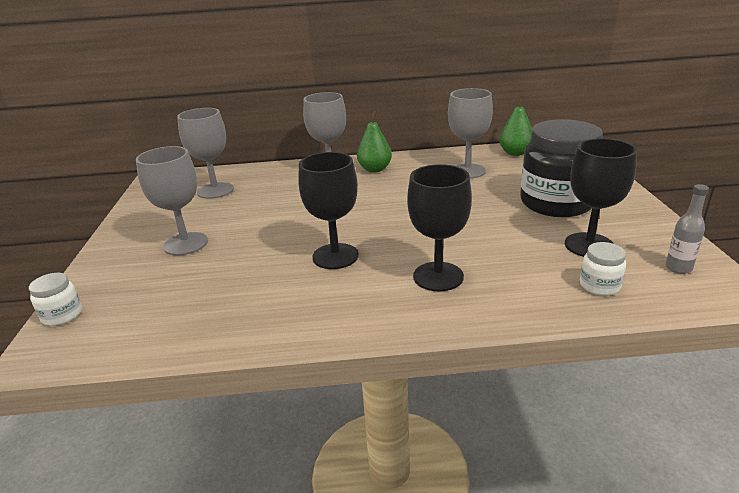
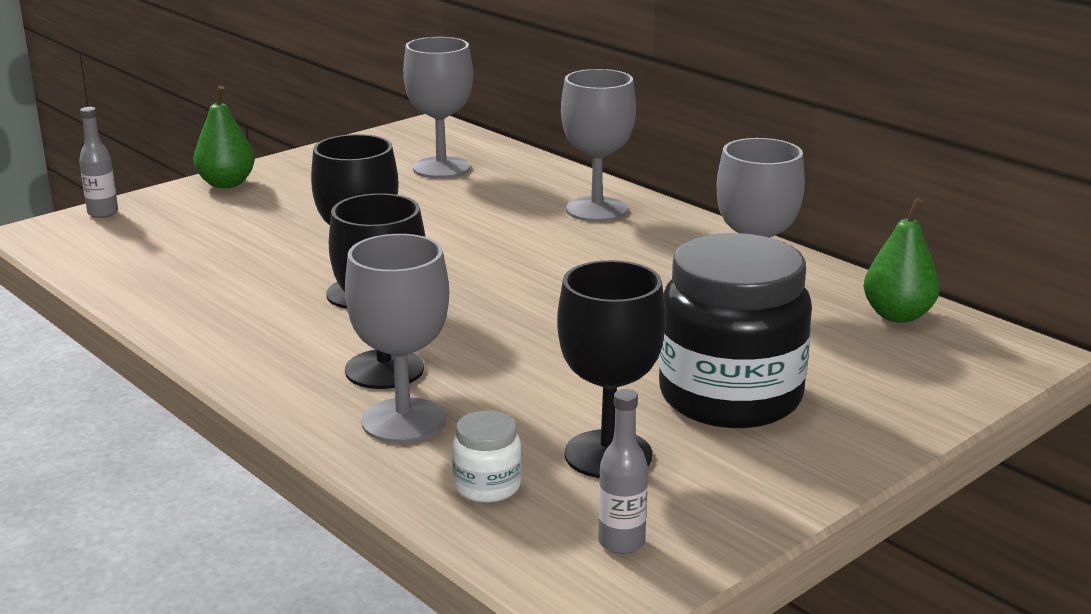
camera: 50 degrees right, 5 degrees down
white jar [29,273,82,326] -> grey bottle [79,107,118,218]
grey goblet [136,146,208,255] -> grey goblet moved to [345,234,449,443]
green pear [357,111,392,172] -> green pear moved to [193,86,255,188]

